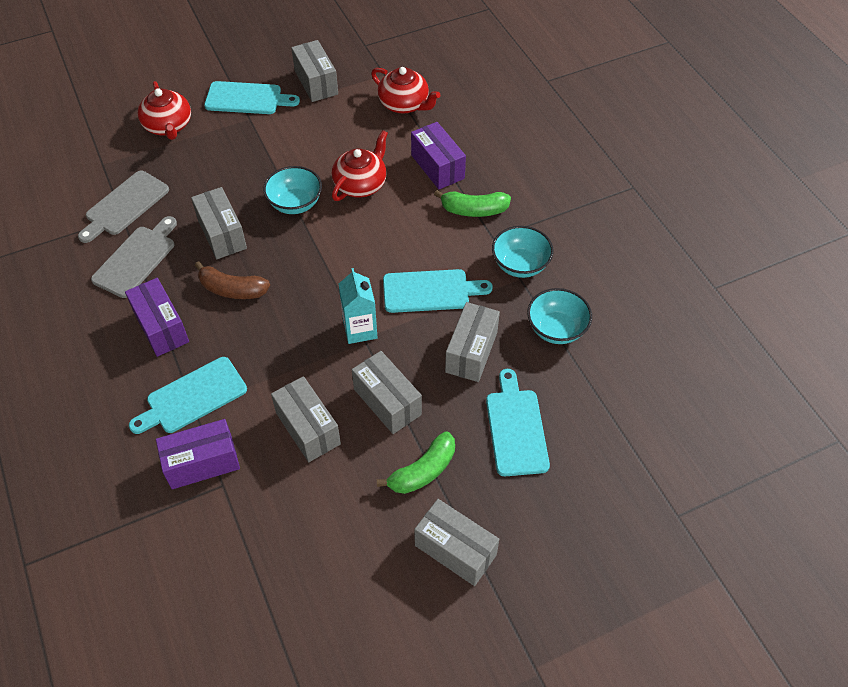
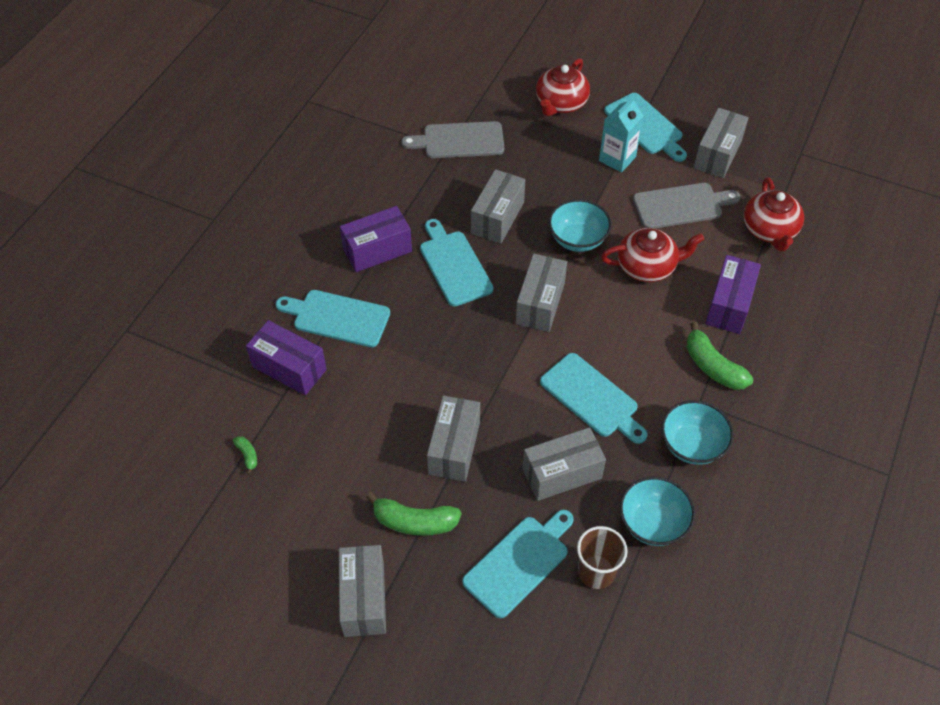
camera: 50 degrees right, 0 degrees up
grey cutting board [91,216,177,298] -> grey cutting board moved to [633,183,740,228]
purple box [125,278,189,357] -> purple box turned 45 degrees clockwise [340,206,412,272]
brown banana [195,261,270,299] -> turquoise cutting board [420,219,494,306]
grey box [271,376,341,462] -> grey box moved to [515,254,567,332]
turquoise carton [339,268,378,344] -> turquoise carton moved to [599,96,643,173]
none -> green banana [233,436,257,475]
none -> brown cup [577,526,628,589]

